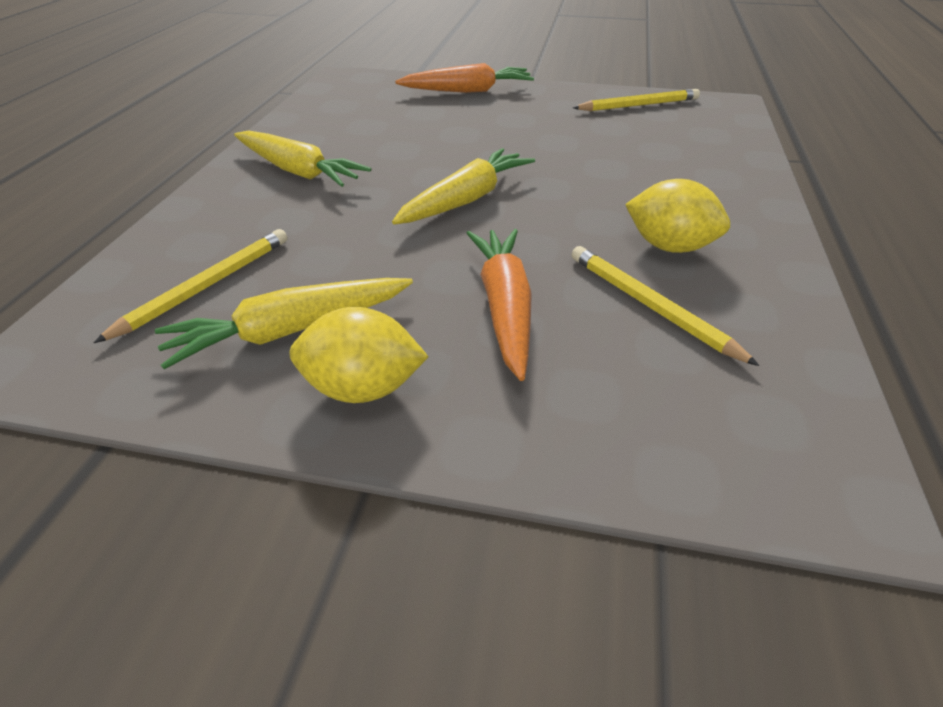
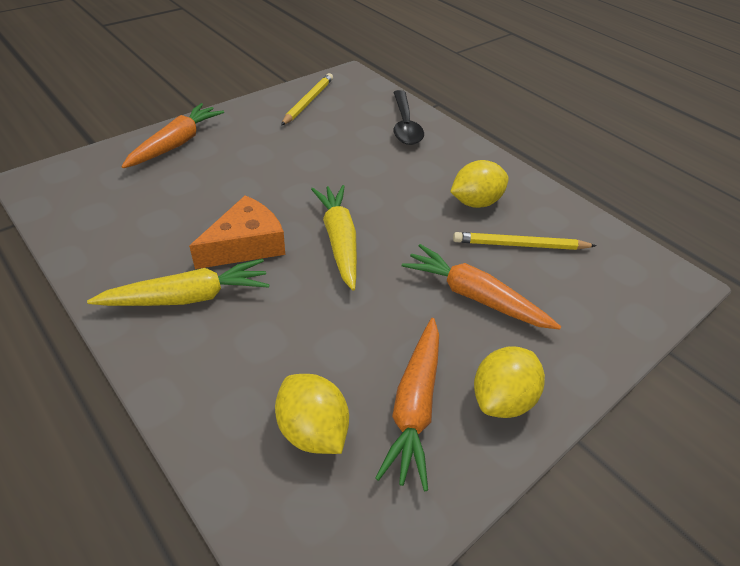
camera: 55 degrees left, 5 degrees up
yellow pencil [94,229,287,343] -> yellow lemon [275,374,349,454]
yellow carrot [155,278,413,369] -> orange carrot [375,318,439,491]
none -> orange cheese [189,195,285,269]
none -> black spoon [393,90,424,145]

